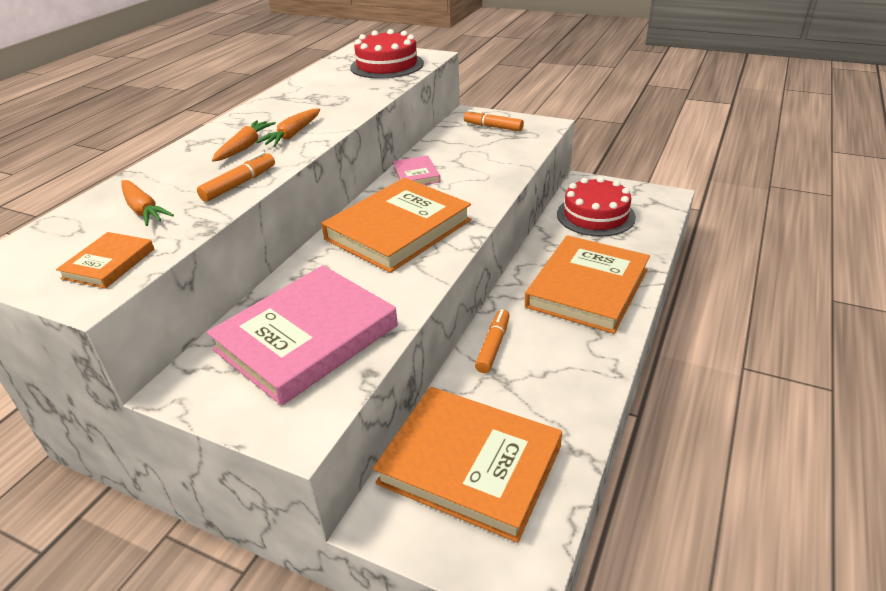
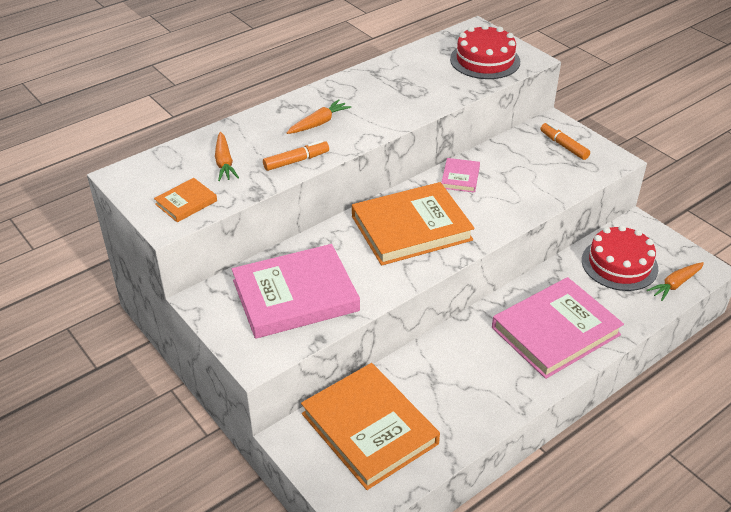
camera: 25 degrees right, 5 degrees up
orange carrot [256,108,320,147] -> orange carrot moved to [647,262,704,301]
orange marker [475,309,510,373] -> none
orange book [525,235,650,334] -> pink book [492,277,624,379]

